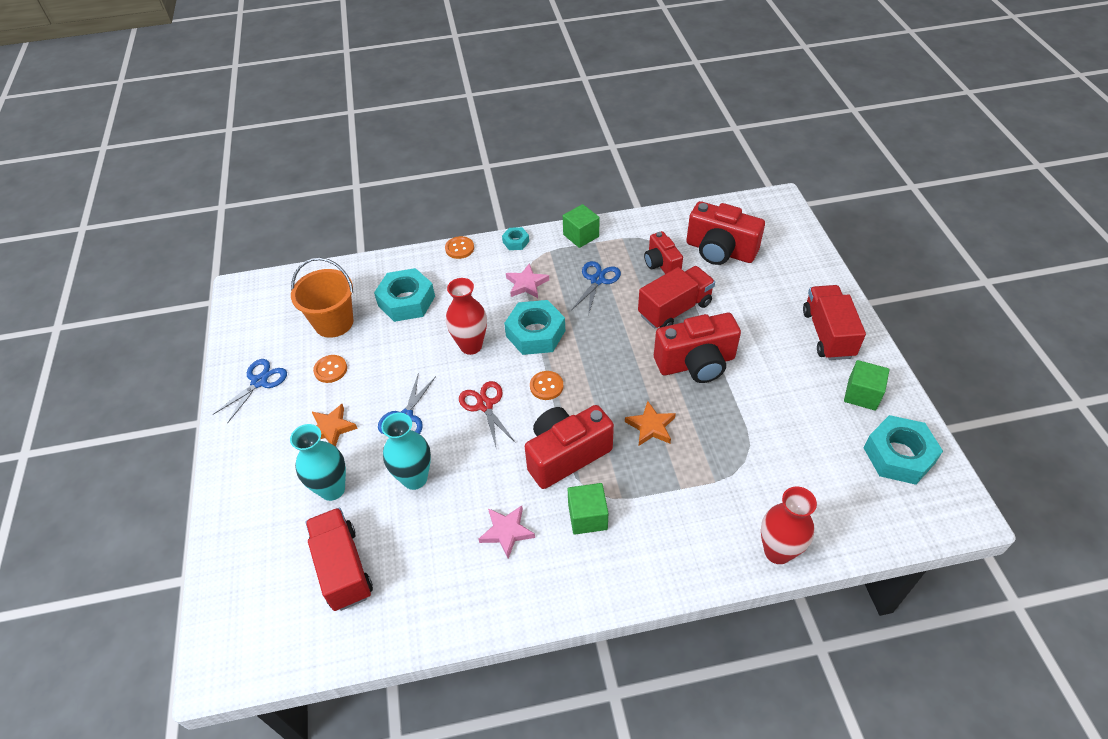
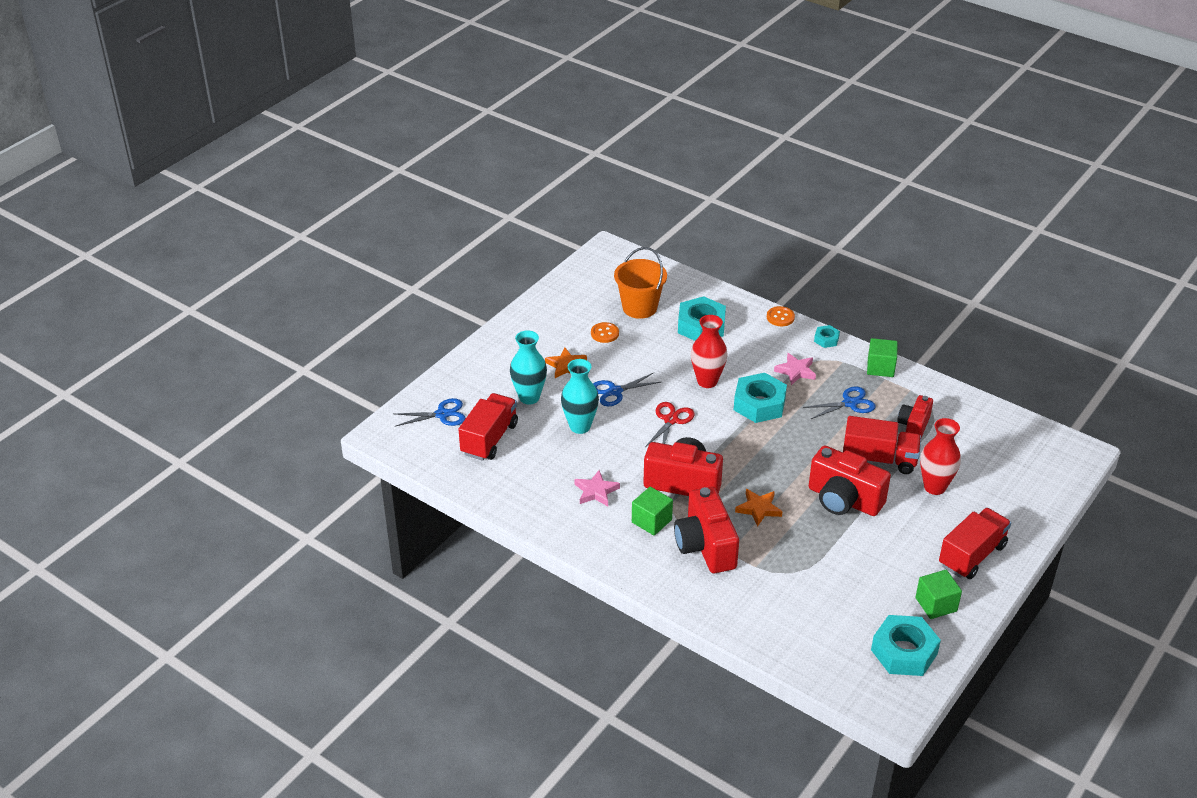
camera: 45 degrees right, 10 degrees down
blue scissors [213,359,287,424] -> blue scissors moved to [395,398,466,426]
orange button [530,371,563,400] -> none
red camera [686,201,765,265] -> red camera moved to [674,487,739,573]
red vase [761,486,817,564] -> red vase moved to [920,418,961,495]

